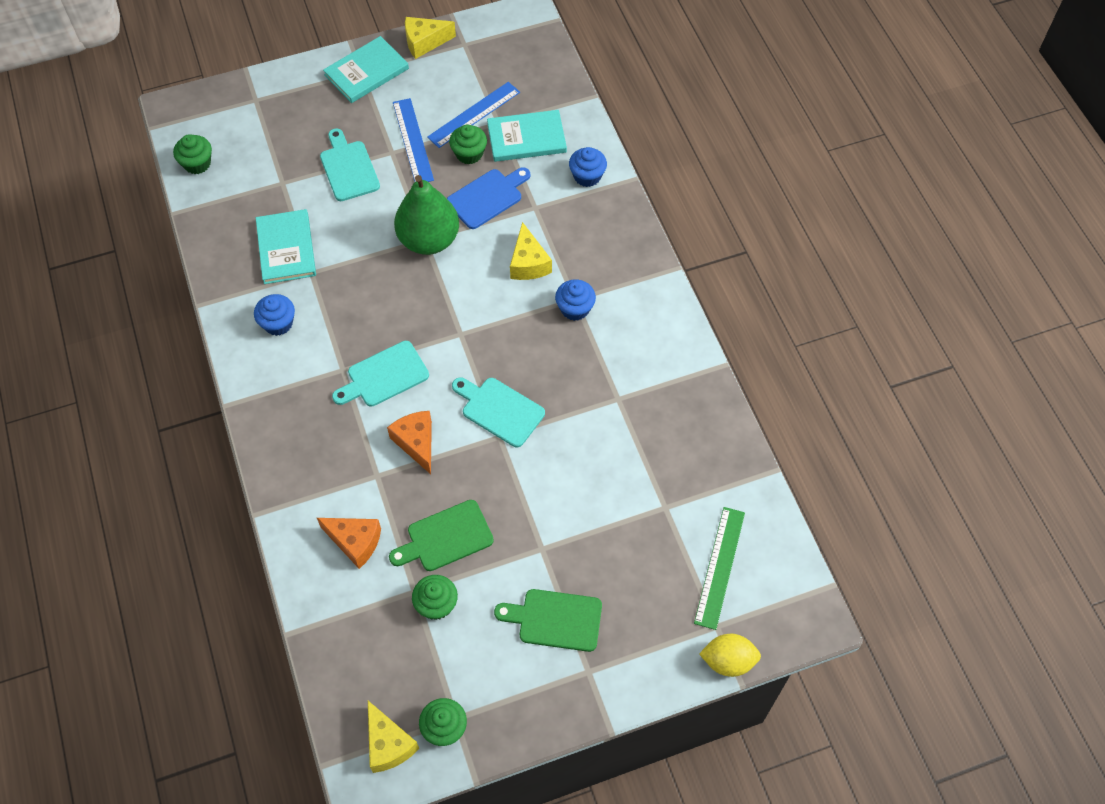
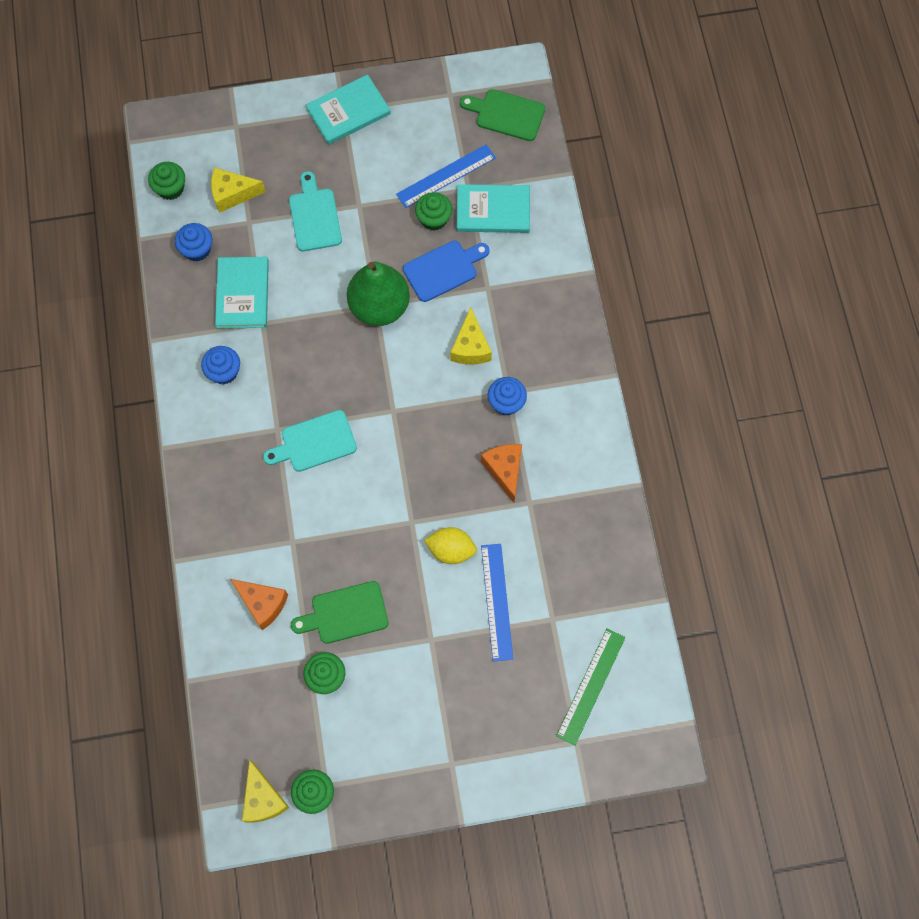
camera: 10 degrees right, 10 degrees up
orange cheese [387,411,432,474] -> orange cheese moved to [481,444,522,503]
blue ruler [393,98,434,182] -> blue ruler moved to [481,544,513,661]
yellow cheese [405,17,456,59] -> yellow cheese moved to [211,168,266,213]
turquoise cutting board [452,377,545,447] -> none
green cutting board [494,589,602,652] -> green cutting board moved to [460,89,545,141]
blue cupcake [569,147,607,187] -> blue cupcake moved to [175,223,212,262]
yellow lemon [699,634,761,677] -> yellow lemon moved to [424,527,477,564]

